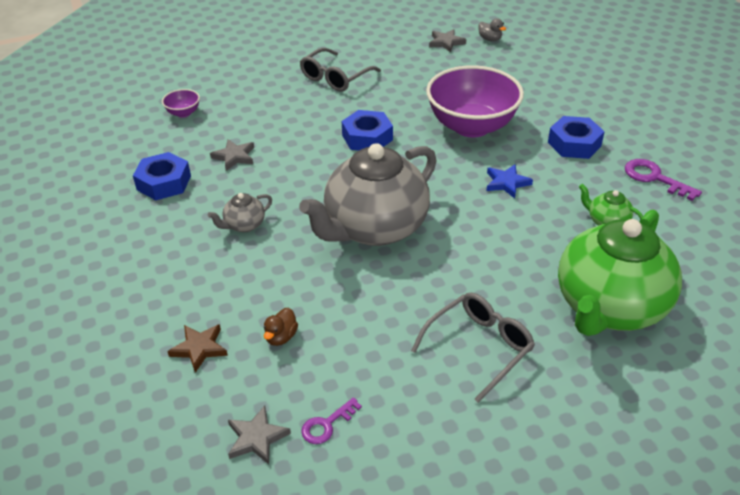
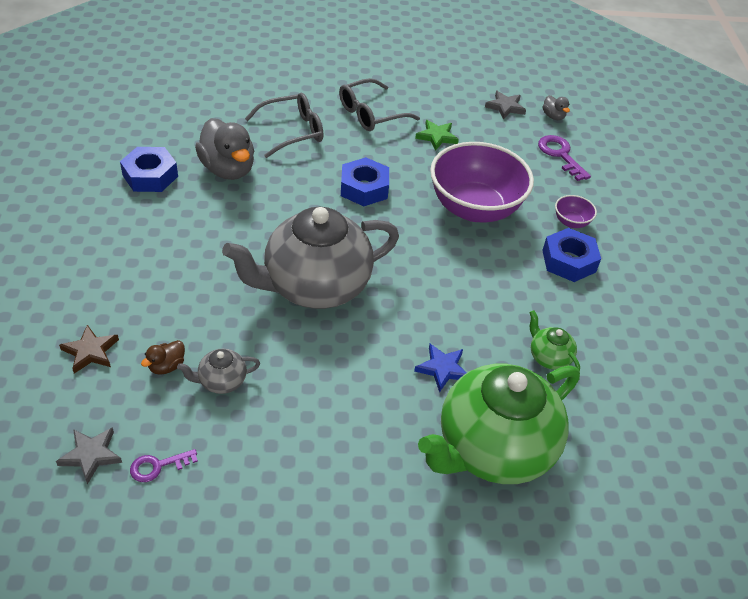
camera: 15 degrees right, 5 degrees up
purple bowl [162,89,200,117] -> purple bowl moved to [555,195,597,228]
grey teapot [208,193,272,232] -> grey teapot moved to [177,349,260,394]
grey star [210,139,254,171] -> grey duck [195,118,254,180]
grey glasses [411,292,535,403] -> grey glasses moved to [245,92,324,158]
blue star [486,164,533,199] -> blue star moved to [414,344,467,393]
purple key [625,159,702,201] -> purple key moved to [538,135,591,181]
none -> green star [415,120,459,151]

